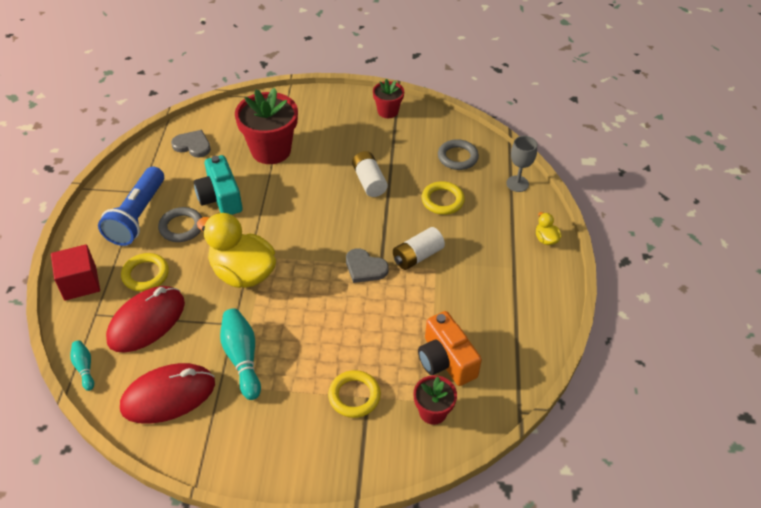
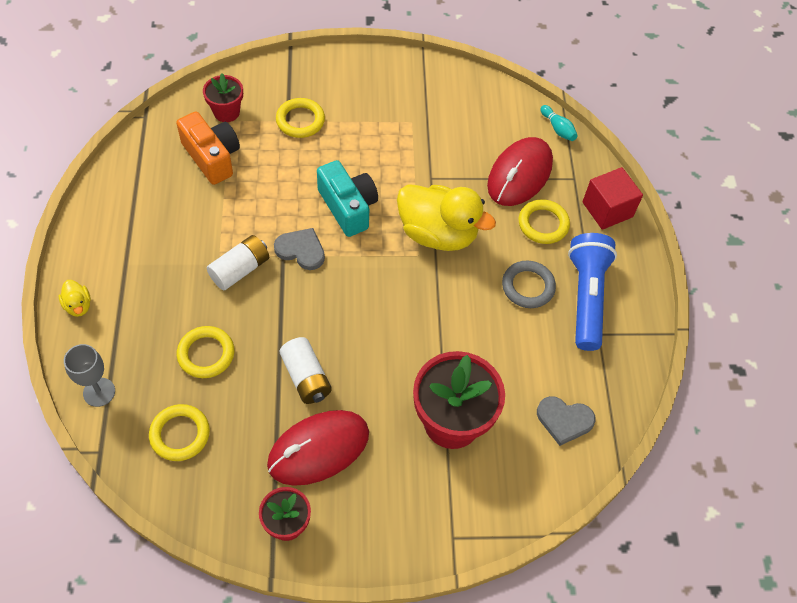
camera: 170 degrees right, 10 degrees up
red mouse [120,363,215,424] -> red mouse moved to [267,410,369,486]
turquoise camera [194,155,242,215] -> turquoise camera moved to [317,160,378,237]
turquoise bowling pin [220,308,261,400] -> none
grey ring [438,139,479,170] -> yellow ring [149,404,210,461]

